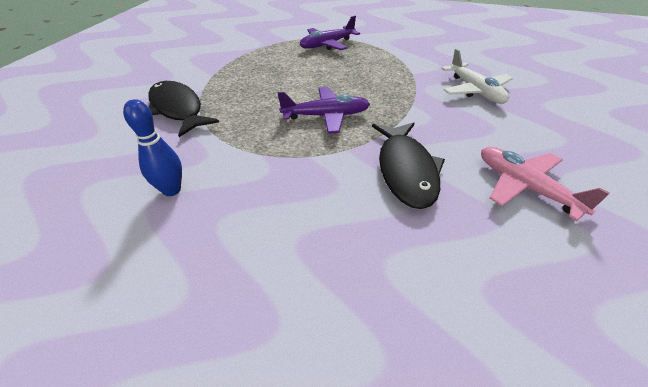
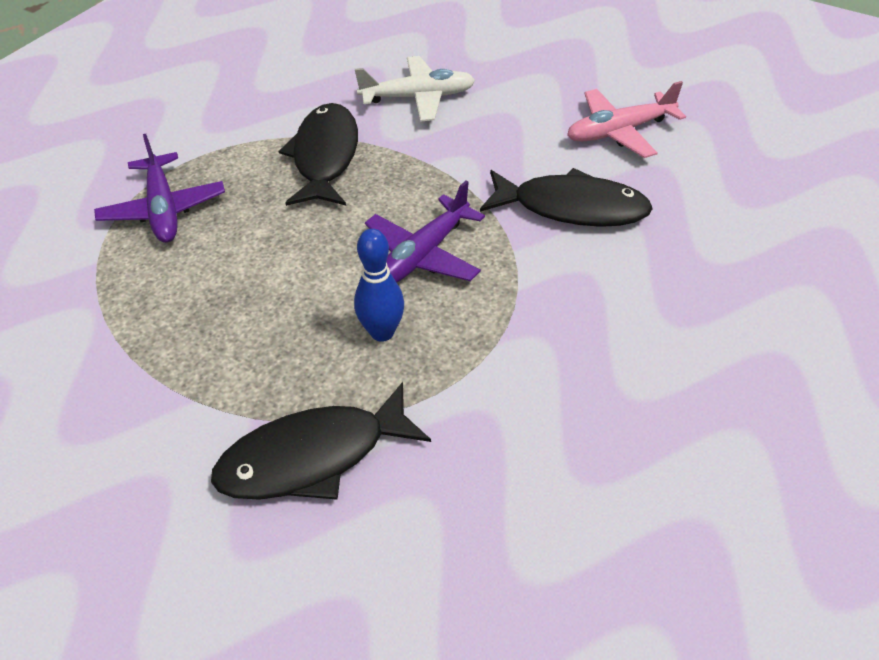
camera: 75 degrees left, 5 degrees up
blue bowling pin [123,99,182,196] -> blue bowling pin moved to [354,229,404,342]
purple plane [277,87,370,134] -> purple plane turned 150 degrees counterclockwise [365,180,485,282]
none -> black fish [279,103,358,206]

